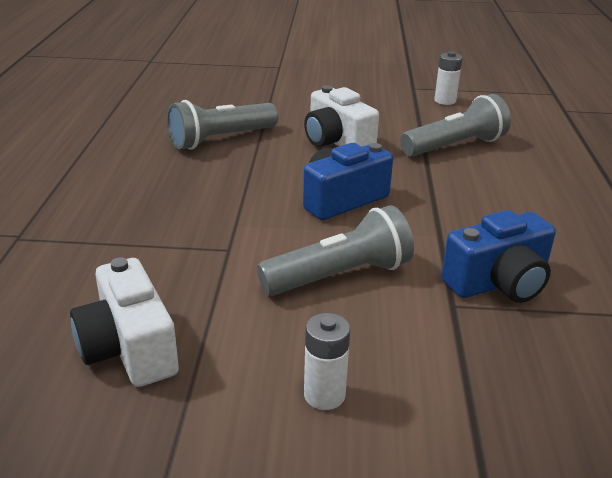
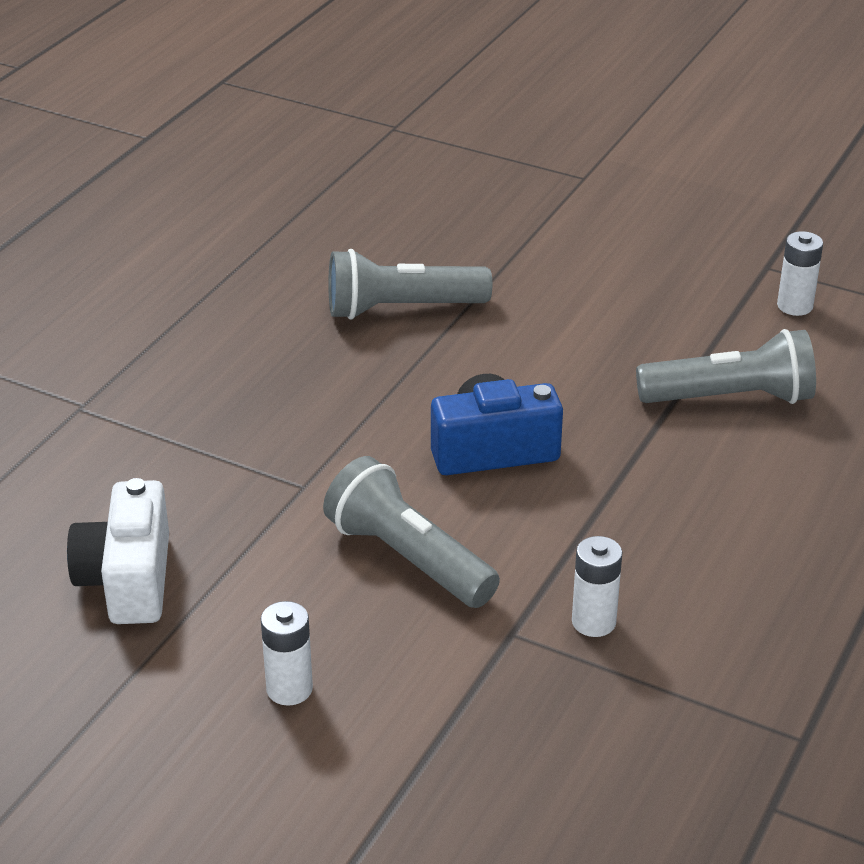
camera: 25 degrees right, 5 degrees up
grey flashlight [257,205,414,296] -> grey flashlight turned 135 degrees counterclockwise [323,456,500,608]
white camera [304,86,379,147] -> none
blue camera [441,210,556,303] -> white battery [572,536,622,637]

